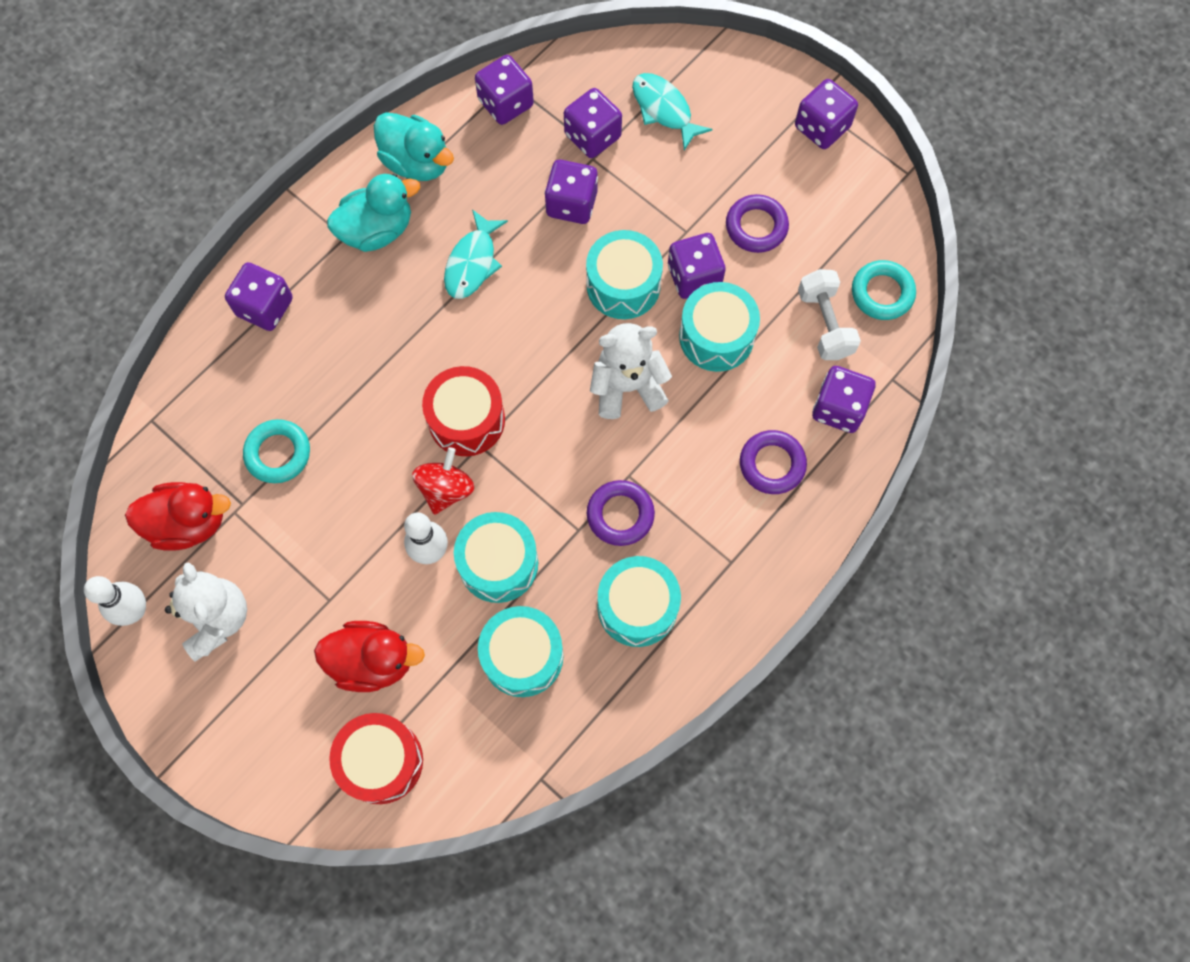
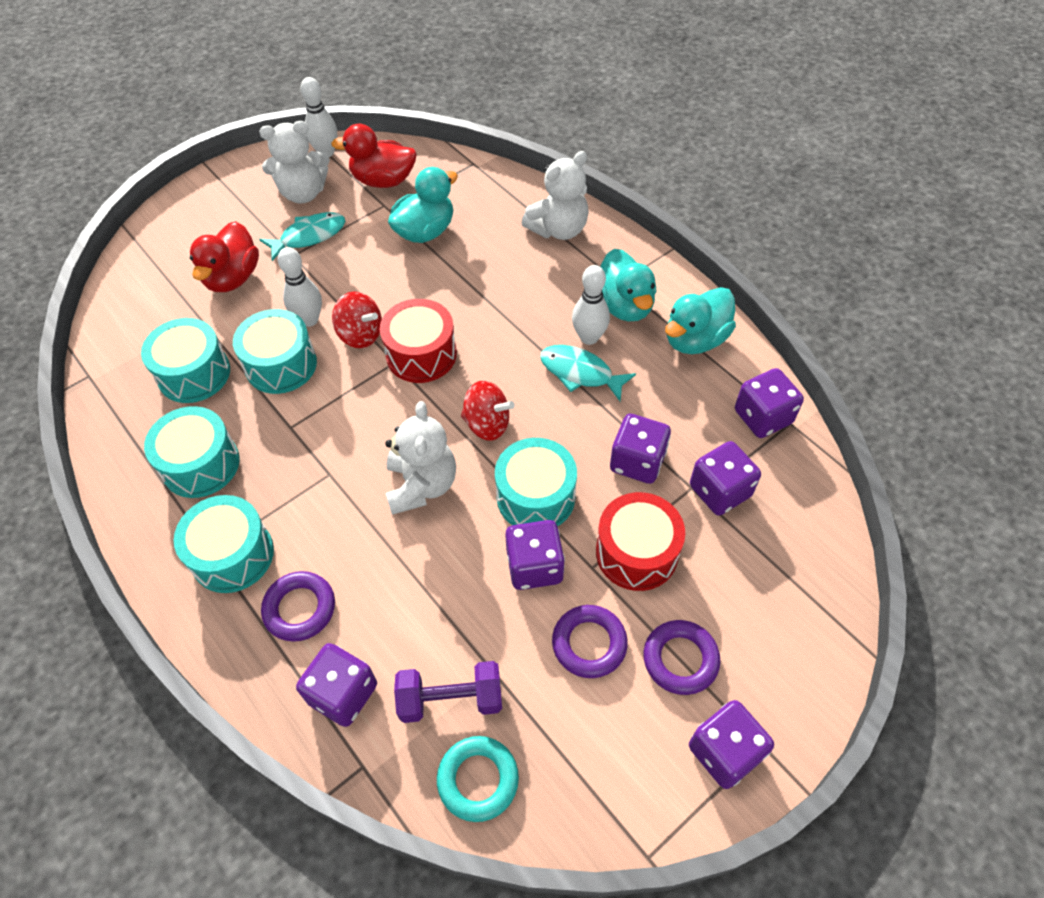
camera: 100 degrees right, 15 degrees down
red duck [125,482,231,551] -> red duck turned 90 degrees clockwise [331,123,416,188]
purple dice [225,262,293,331] -> white teddy bear [522,151,589,240]
turquoise ring [243,419,310,483] -> turquoise duck [388,167,458,243]
red drum [329,713,423,804] -> red drum moved to [596,492,685,591]
purple ring [587,480,655,546] -> purple ring moved to [643,620,720,695]
turquoise fish [632,73,713,151] -> turquoise fish moved to [259,212,345,261]
turquoise drum [679,282,760,372] -> turquoise drum moved to [174,495,274,593]
white dumbbell [798,269,861,360] -> purple dumbbell [394,661,502,723]
none -> red spinning top [461,380,515,441]
none -> white bowling pin [572,265,610,345]

